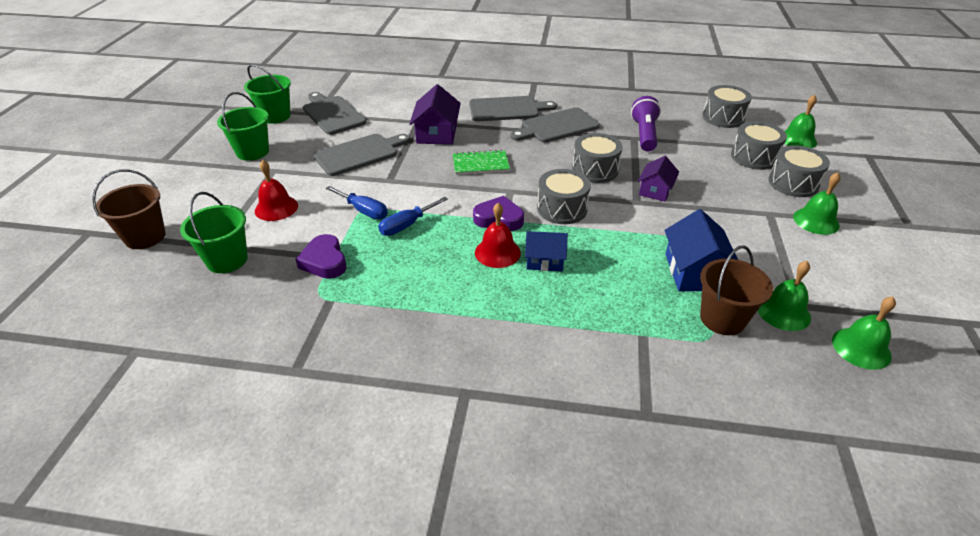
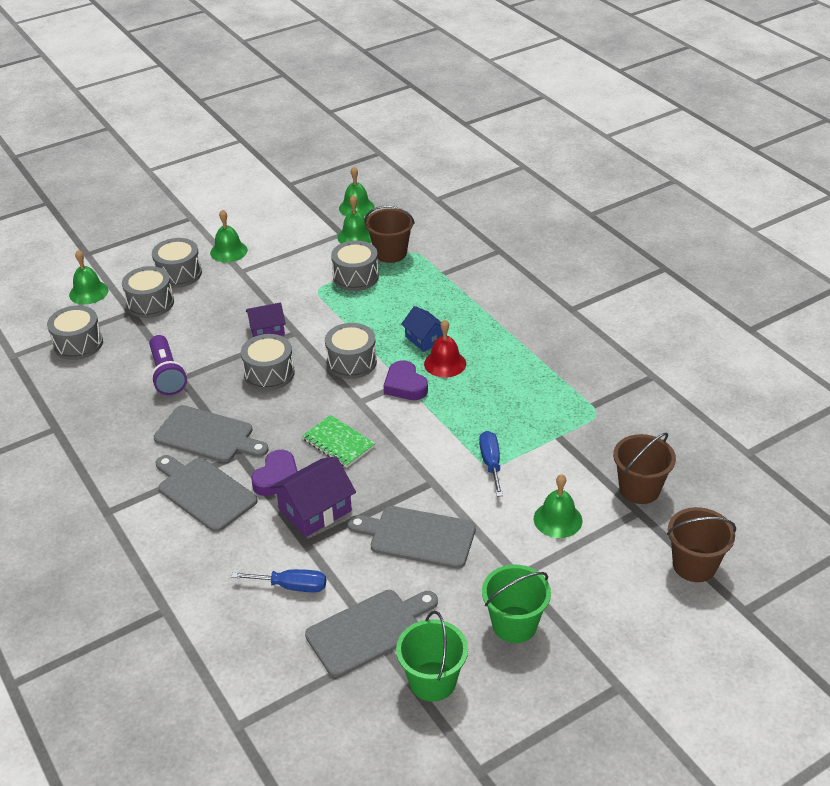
camera: 130 degrees left, 0 degrees up
green bucket [180,192,248,273] -> brown bucket [613,433,676,504]
red bell [255,160,298,221] -> green bell [534,474,582,538]
purple heart [295,234,346,279] -> purple heart moved to [251,450,298,496]
grey cutting board [303,92,366,135] -> grey cutting board turned 135 degrees counterclockwise [305,590,438,677]
blue screwdriver [378,197,448,236] -> blue screwdriver moved to [231,569,326,592]
purple flashlight [631,96,661,152] -> purple flashlight turned 75 degrees counterclockwise [149,335,187,395]
blue house [664,209,738,291] -> grey drum [331,241,379,291]

